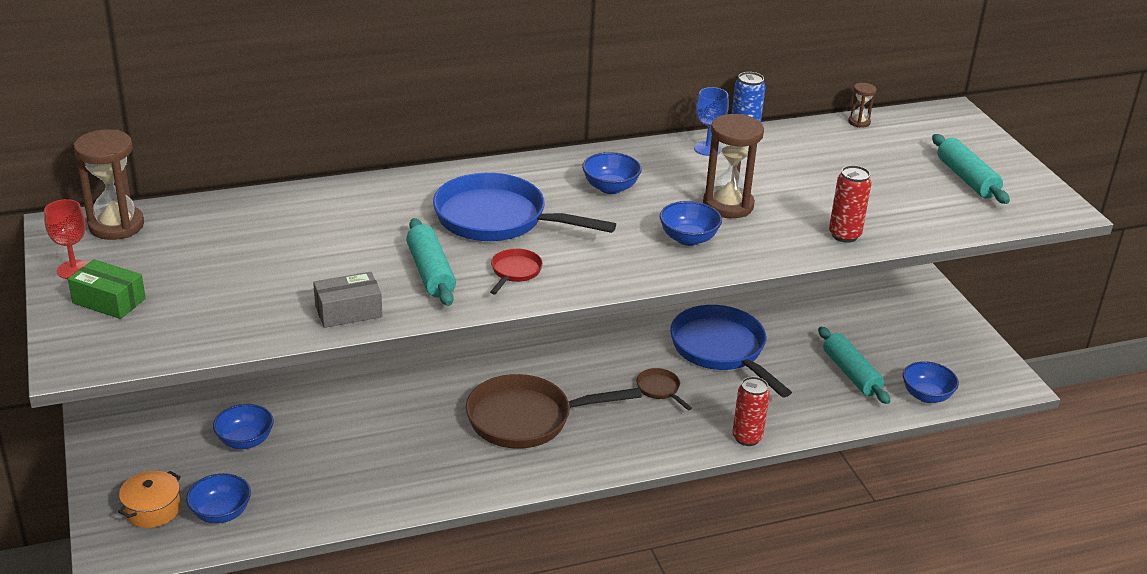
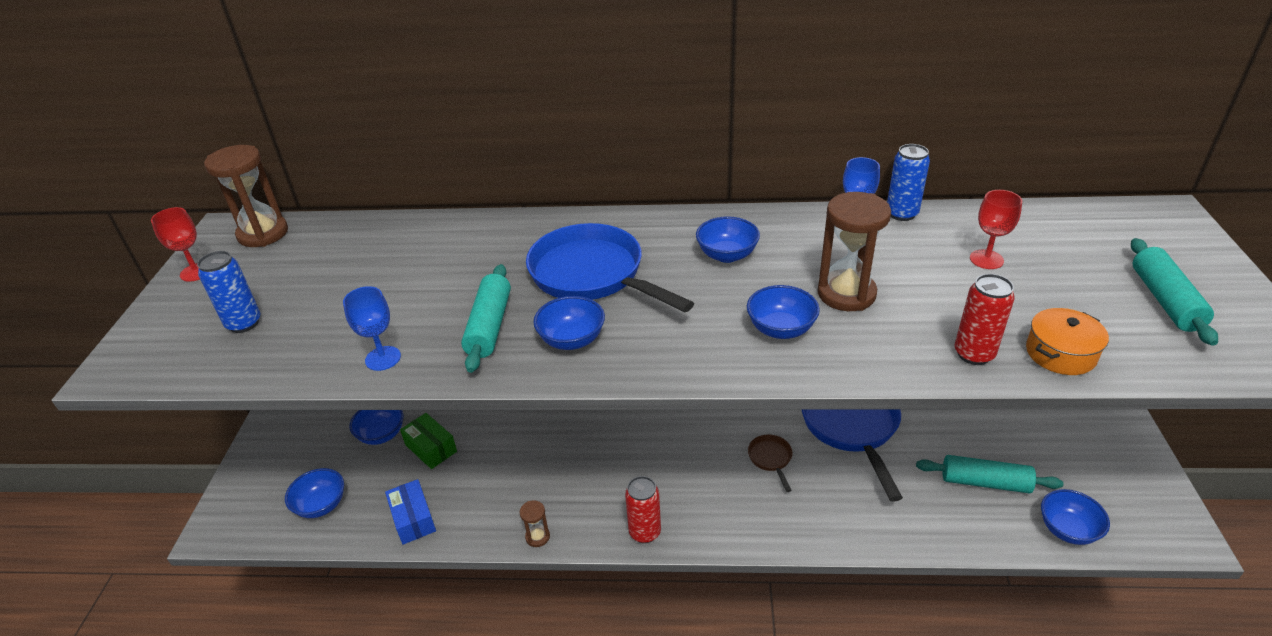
camera: 25 degrees right, 5 degrees up
green box [68,259,146,319] -> green box moved to [400,413,457,469]
orange pot [118,471,181,528] -> orange pot moved to [1026,308,1109,375]
grey box [313,272,382,328] -> blue goblet [343,286,401,371]
brown pan [466,374,642,449] -> none
red pan [490,249,543,294] -> blue bowl [533,296,605,350]
red can [732,377,770,446] -> red can moved to [625,476,661,543]
turquoise rolling pin [818,327,890,404] -> turquoise rolling pin turned 75 degrees counterclockwise [916,455,1064,493]
brown hourglass [848,83,877,128] -> brown hourglass moved to [520,500,550,547]
none -> blue can [197,251,261,333]
none -> blue box [385,479,436,545]
none -> red goblet [970,190,1022,269]

